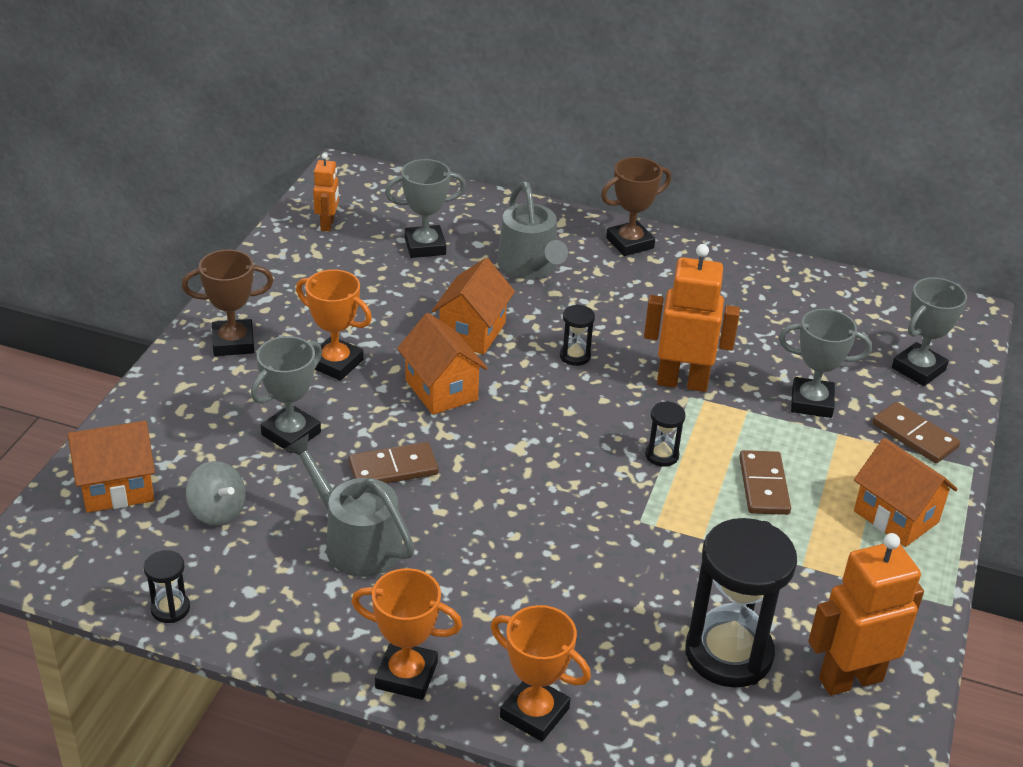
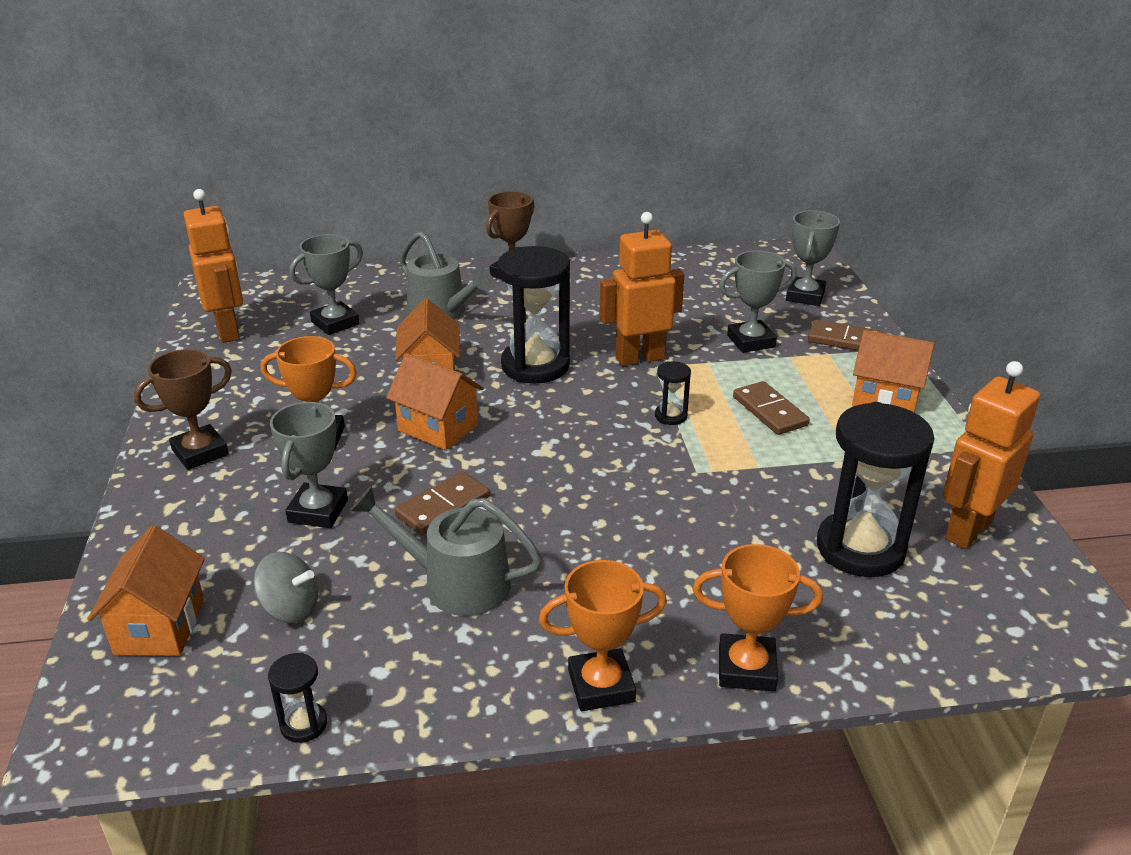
camera: 25 degrees left, 5 degrees down
orange house [68,421,155,513] -> orange house turned 45 degrees counterclockwise [88,525,205,656]
orange robot [313,153,339,232] -> orange robot [184,189,243,343], size x1.80
black hourglass [560,304,595,366] -> black hourglass [497,246,570,383], size x2.26

